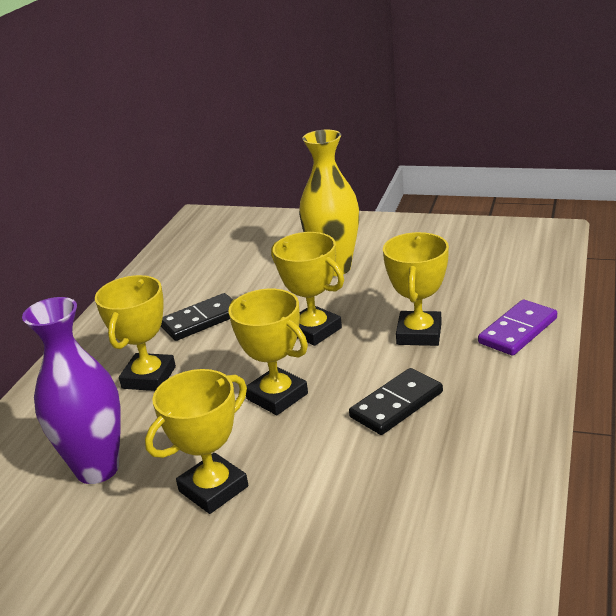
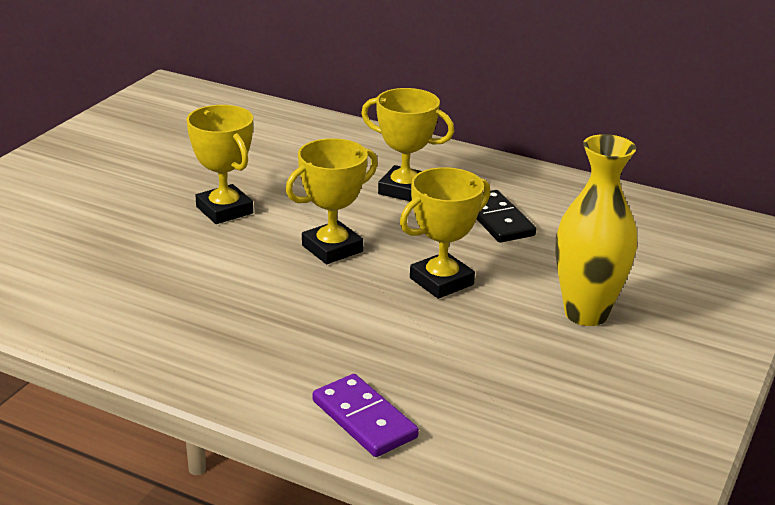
camera: 95 degrees right, 0 degrees up
purple vase [22,297,121,484] -> none
black domino [349,368,443,435] -> none
yellow trophy [383,232,449,346] -> none

